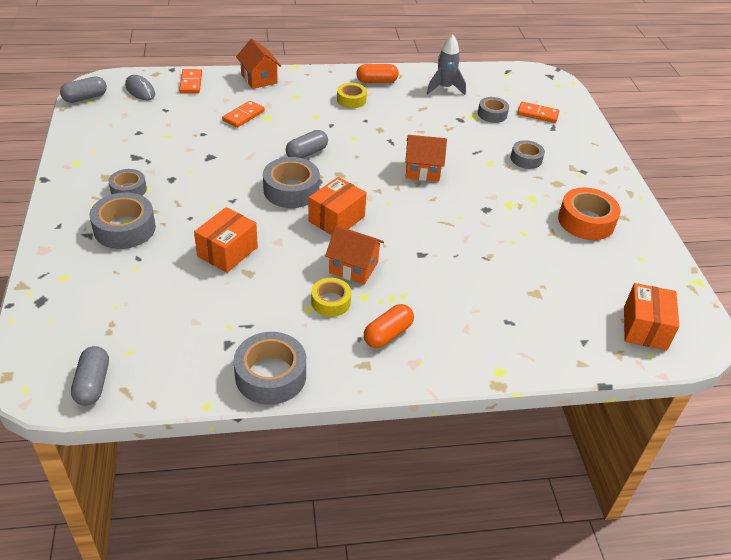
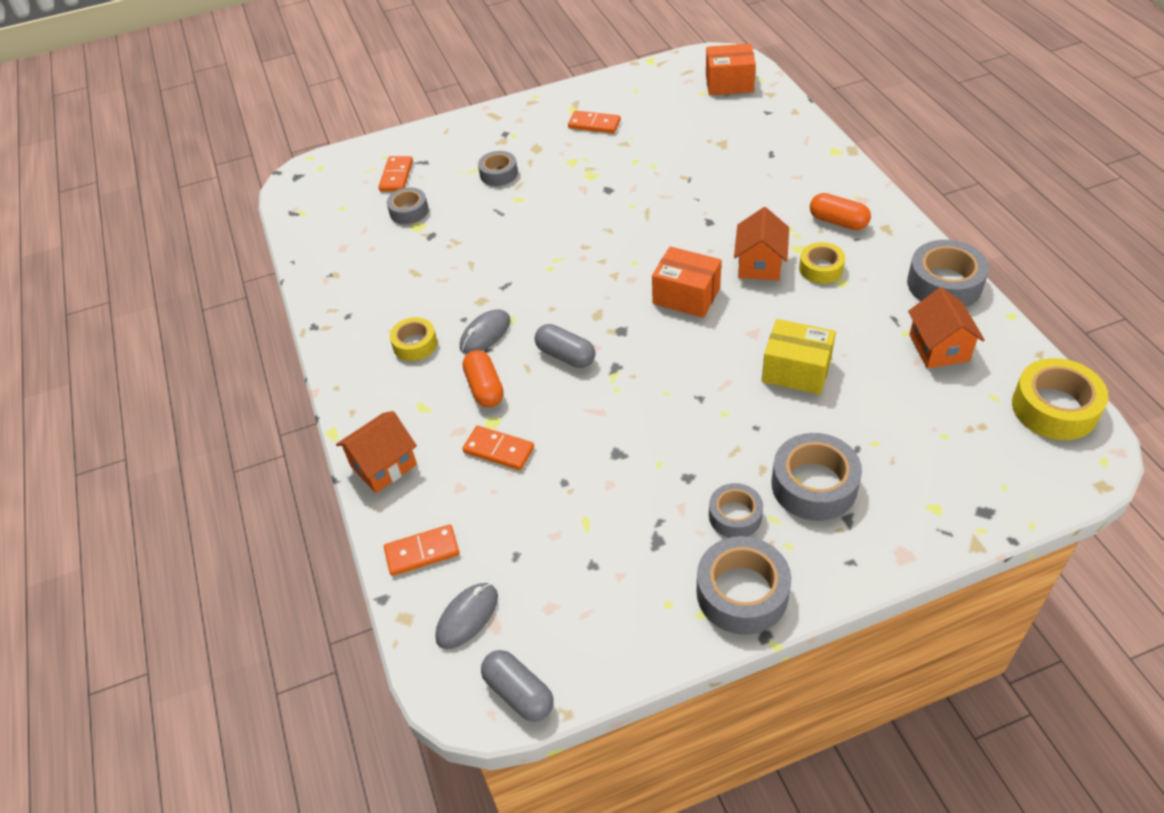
camera: 95 degrees left, 5 degrees up
grey capsule [71,346,109,406] -> yellow tape [1012,358,1108,440]
orange box [194,207,258,273] -> yellow box [762,319,836,395]
grey tape [263,157,320,208] -> grey tape moved to [696,536,791,635]
orange capsule [356,64,399,83] -> orange capsule moved to [463,350,504,407]
orange house [405,135,447,182] -> orange house moved to [908,287,985,369]
grey rocket [427,35,466,95] -> none
orange tape [558,187,621,240] -> orange domino [568,111,621,133]
none -> grey mouse [460,309,511,354]

